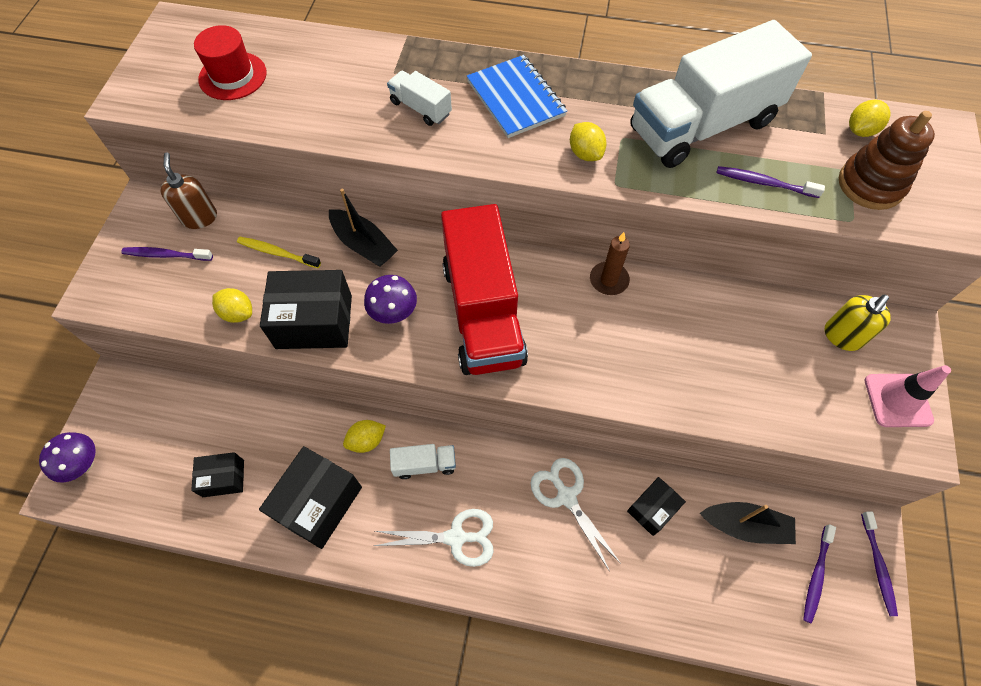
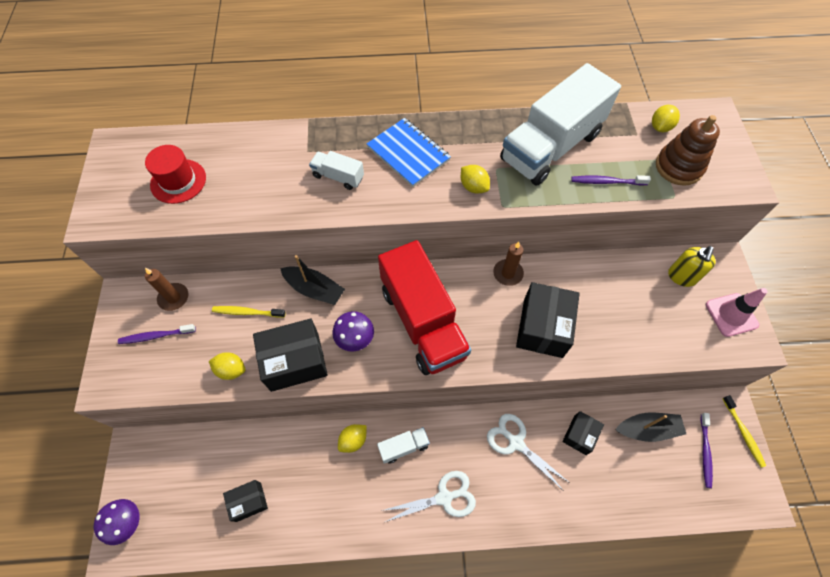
camera: 15 degrees left, 0 degrees up
brown soap dispenser [160,152,217,229] -> brown candle [145,268,188,311]
black box [259,446,362,549] -> black box moved to [516,282,580,358]
purple toothbrush [861,511,898,616] -> yellow toothbrush [722,395,766,468]

